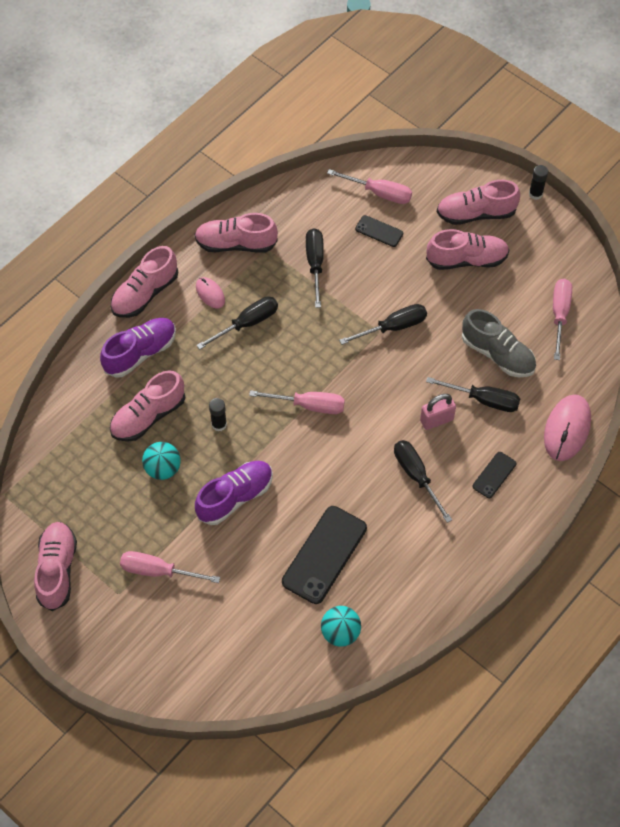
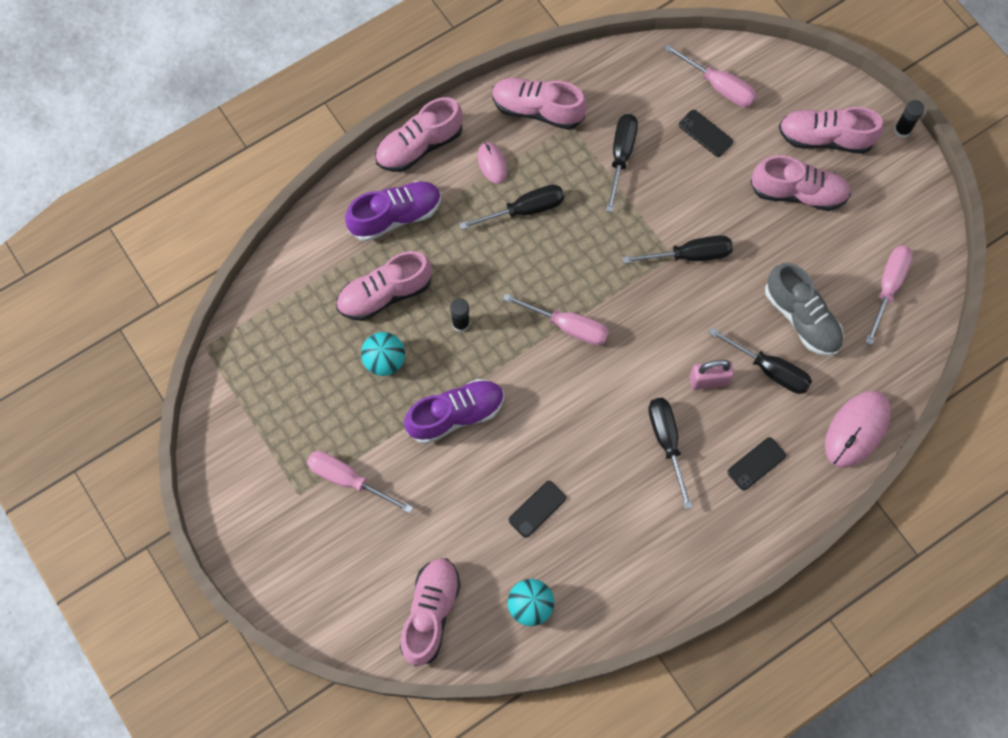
camera: 15 degrees right, 10 degrees up
pink shoe [34,522,77,611] -> pink shoe moved to [400,558,461,666]
black phone [282,506,367,604] -> black phone [509,481,566,538], size x0.51

